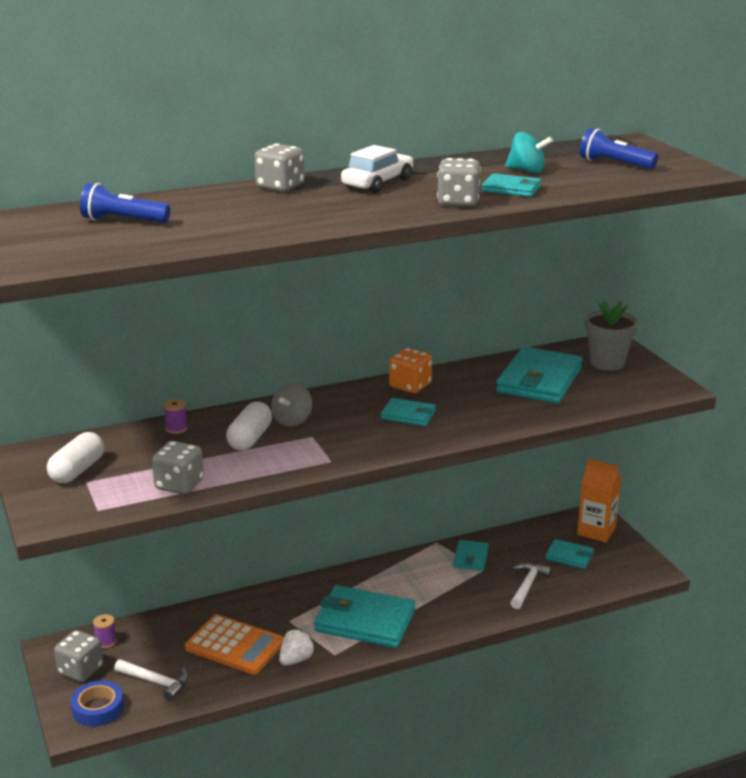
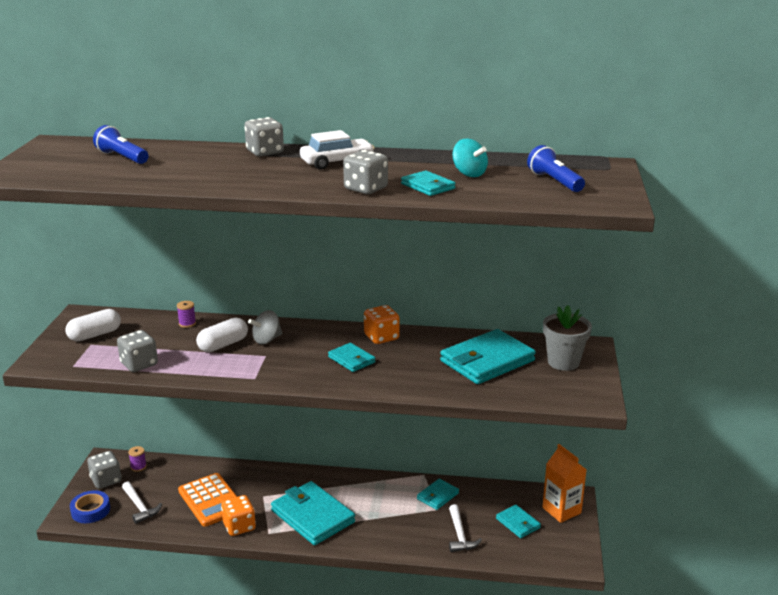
camera: 30 degrees right, 0 degrees up
white strawberry [279,629,315,666] -> orange dice [221,495,256,536]
white hammer [510,563,552,609] -> white hammer turned 120 degrees clockwise [449,504,482,552]

